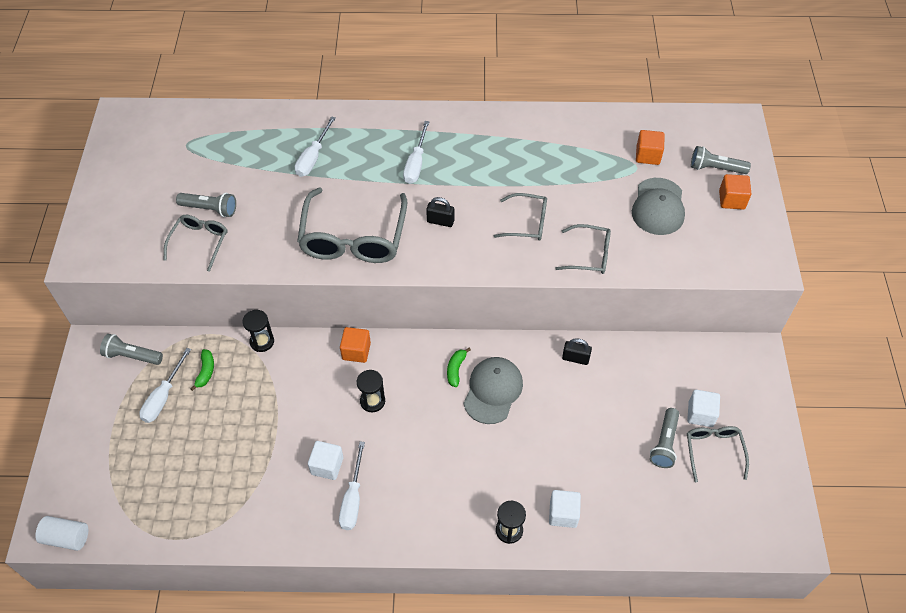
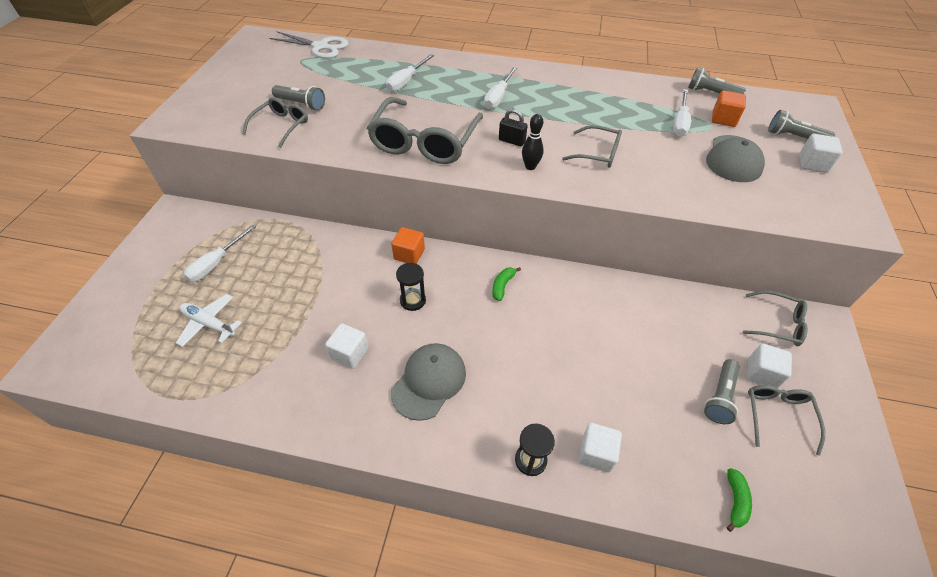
camera: 10 degrees right, 5 degrees down
white cylinder [35,516,88,551] -> none
grey flashlight [100,334,163,365] -> grey flashlight moved to [688,67,746,94]
green banana [190,349,214,391] -> green banana moved to [727,468,752,532]
black hourglass [243,310,274,352] -> none
white screwdriver [339,441,365,530] -> white screwdriver moved to [673,89,691,137]
grey cap [463,357,523,424] -> grey cap moved to [391,343,466,421]
grey glasses [555,224,611,274] -> grey glasses moved to [743,291,808,346]
black padlock [562,338,592,365] -> none
orange cube [719,174,751,210] -> white cube [799,134,843,173]
none -> white plane [176,294,242,347]
none -> white scissors [269,31,348,59]
none -> black bowling pin [522,114,544,170]

